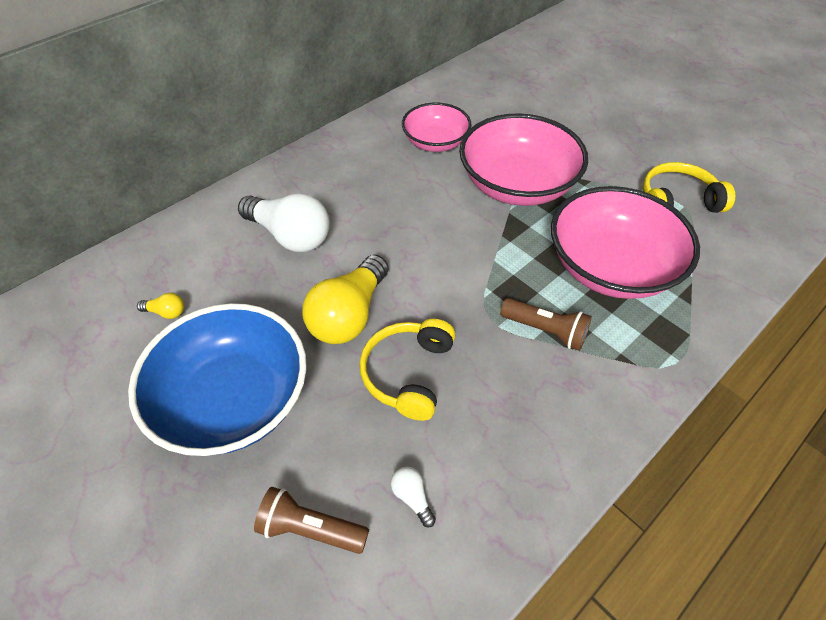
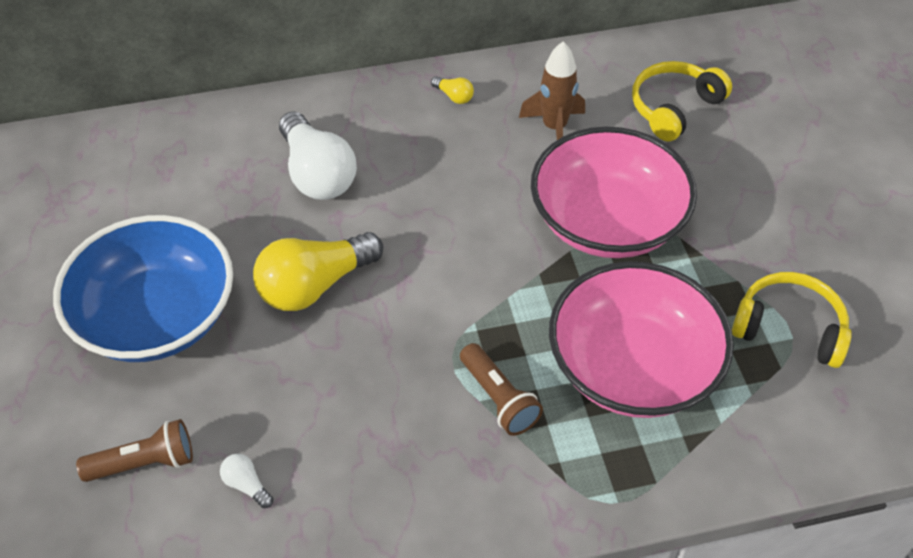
camera: 30 degrees right, 0 degrees up
yellow light bulb [137,293,184,319] -> yellow light bulb moved to [431,76,474,104]
brown flashlight [254,487,369,554] -> brown flashlight turned 120 degrees clockwise [76,419,193,482]
yellow headphones [359,319,455,421] -> yellow headphones moved to [632,61,732,141]
white light bulb [391,467,436,528] -> white light bulb turned 45 degrees counterclockwise [220,454,273,508]
pink bowl [402,103,472,152] -> brown rocket [519,41,585,140]

